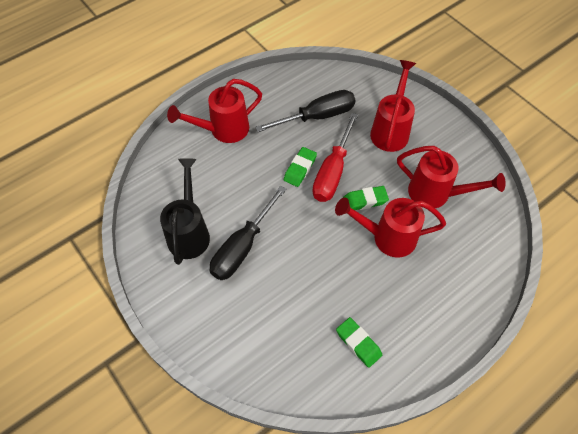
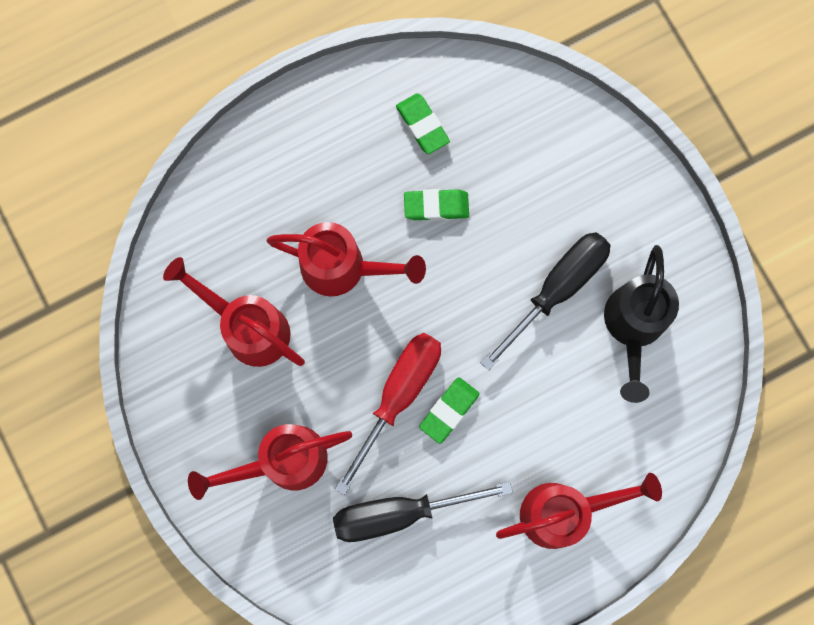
camera: 170 degrees left, 20 degrees up
green eraser [343,186,389,210] -> green eraser moved to [404,189,469,221]
red watering can [370,60,416,152] -> red watering can turned 45 degrees clockwise [188,424,352,500]

